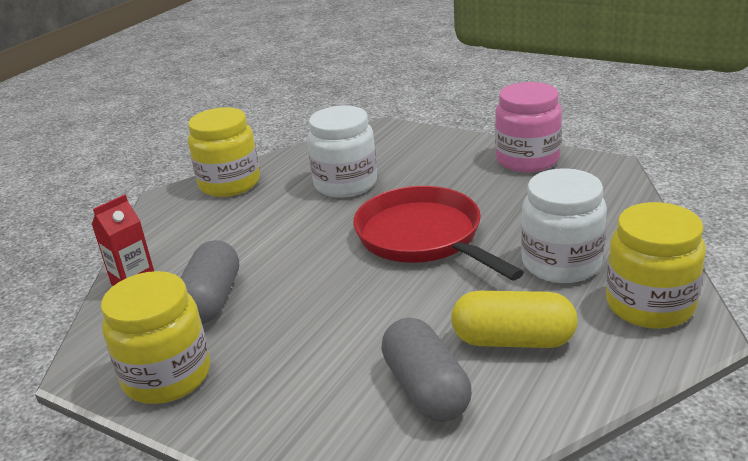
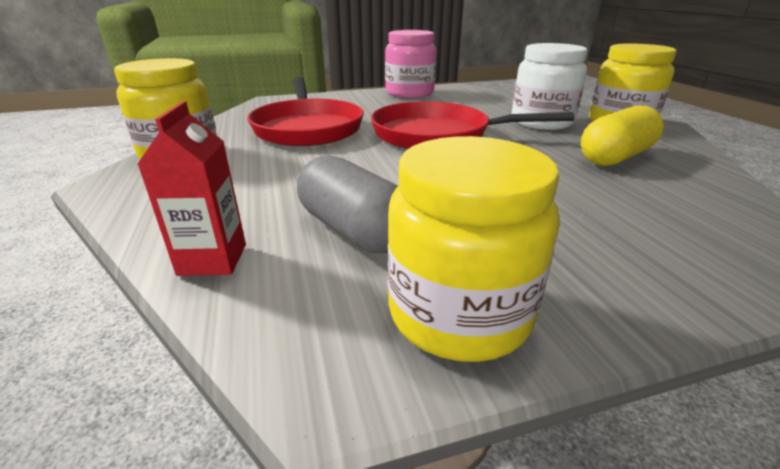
camera: 50 degrees left, 0 degrees up
white jar [307,106,377,198] -> red pan [247,77,364,146]
grey capsule [381,318,472,422] -> none

